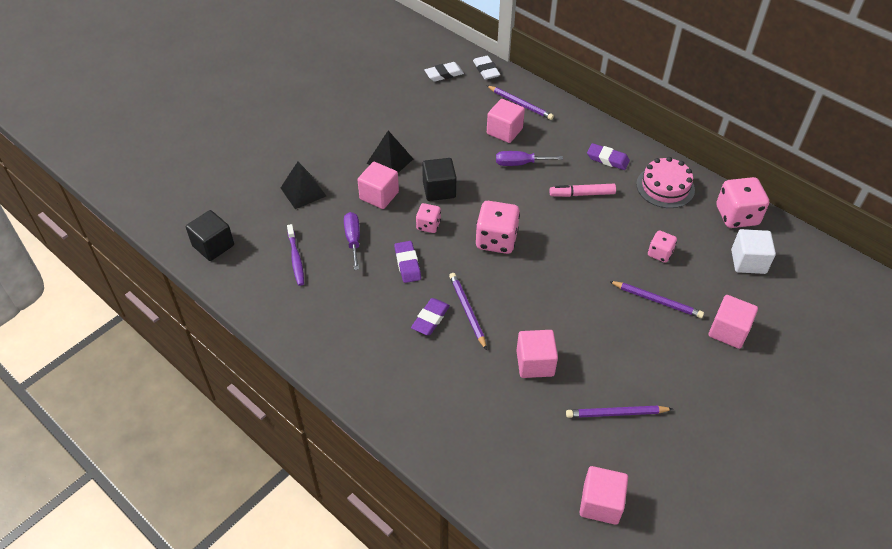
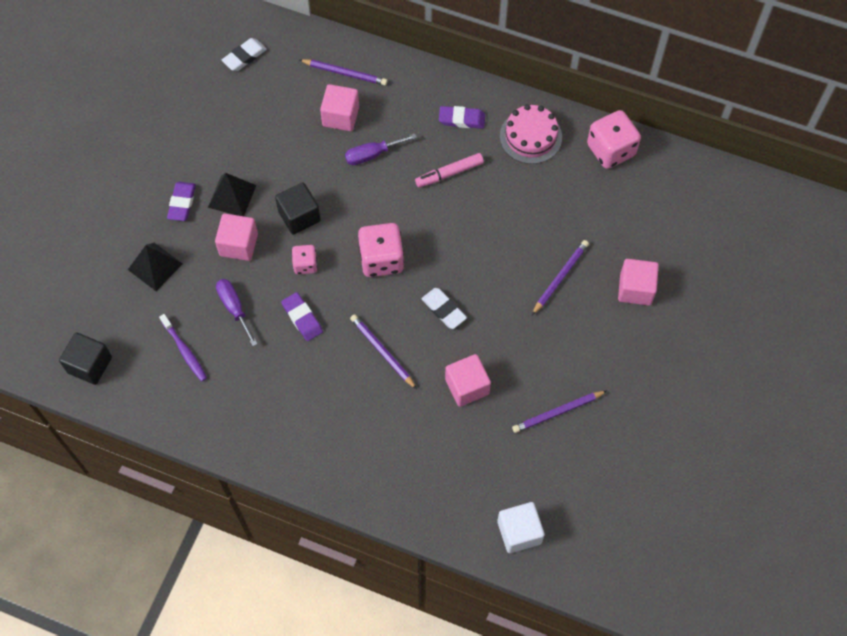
camera: 20 degrees left, 15 degrees up
purple eraser [411,298,450,335] -> purple eraser moved to [167,182,196,221]
white eraser [473,56,500,80] -> white eraser moved to [421,288,467,329]
pink cube [579,466,628,525] -> none
purple pencil [609,281,704,318] -> purple pencil turned 60 degrees counterclockwise [532,240,589,315]
pink dice [648,230,677,263] -> none
white cube [731,229,776,274] -> white cube moved to [497,502,545,553]

